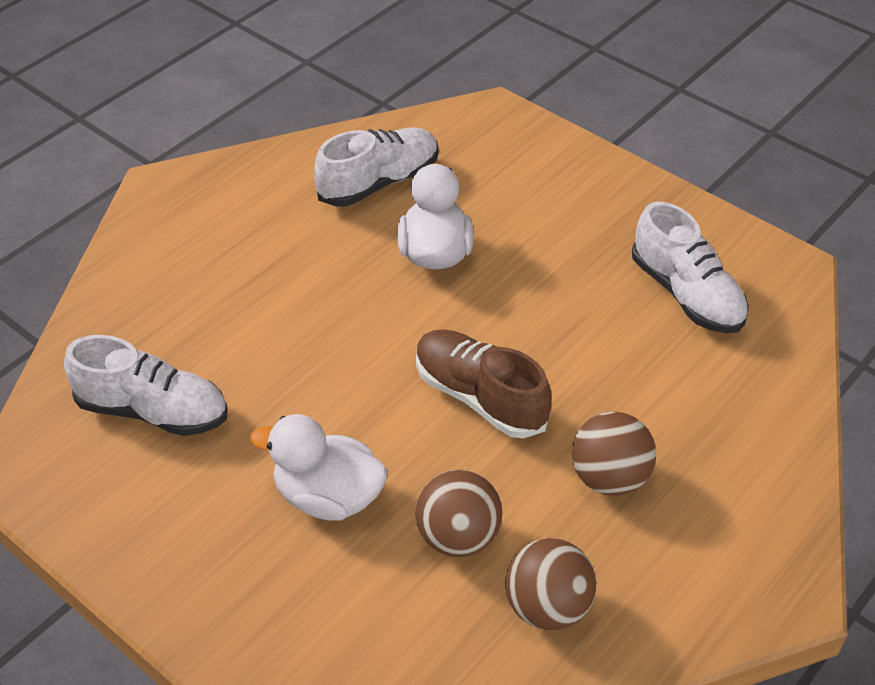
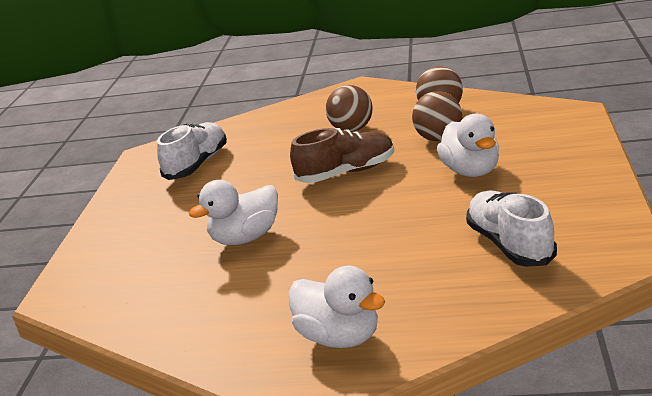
camera: 120 degrees left, 20 degrees down
white shoe [314,127,439,207] -> none
brown shoe [416,329,551,438] -> brown shoe turned 120 degrees counterclockwise [290,128,394,183]
none -> white duck [288,266,385,348]

